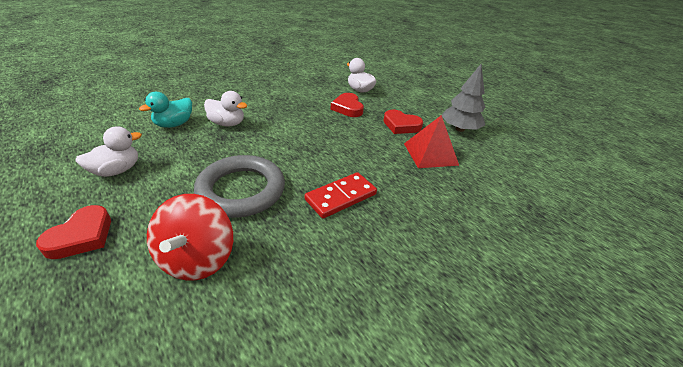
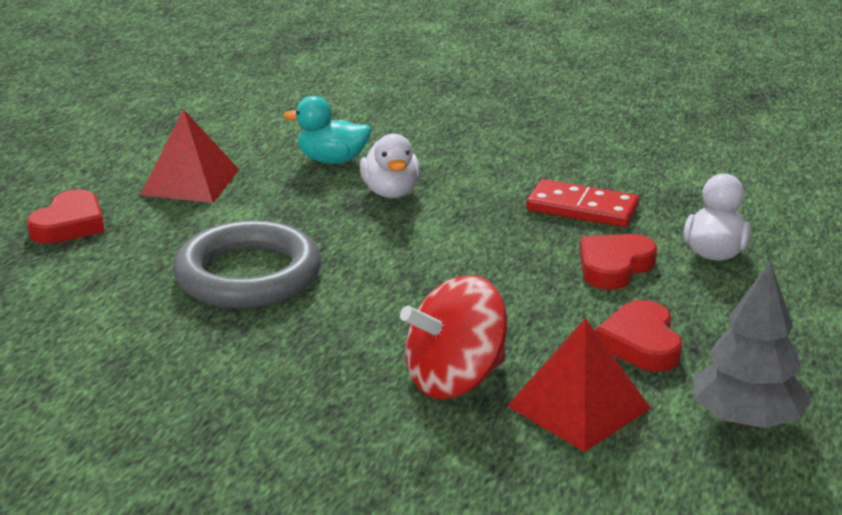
camera: 60 degrees right, 10 degrees down
red heart [36,205,111,259] -> red heart turned 60 degrees counterclockwise [27,189,105,244]
white duck [75,126,142,177] -> red pyramid [140,109,239,203]
red spinning top [147,194,233,281] -> red spinning top moved to [400,275,507,399]
red domino [305,172,377,219] -> red domino moved to [526,179,639,227]

